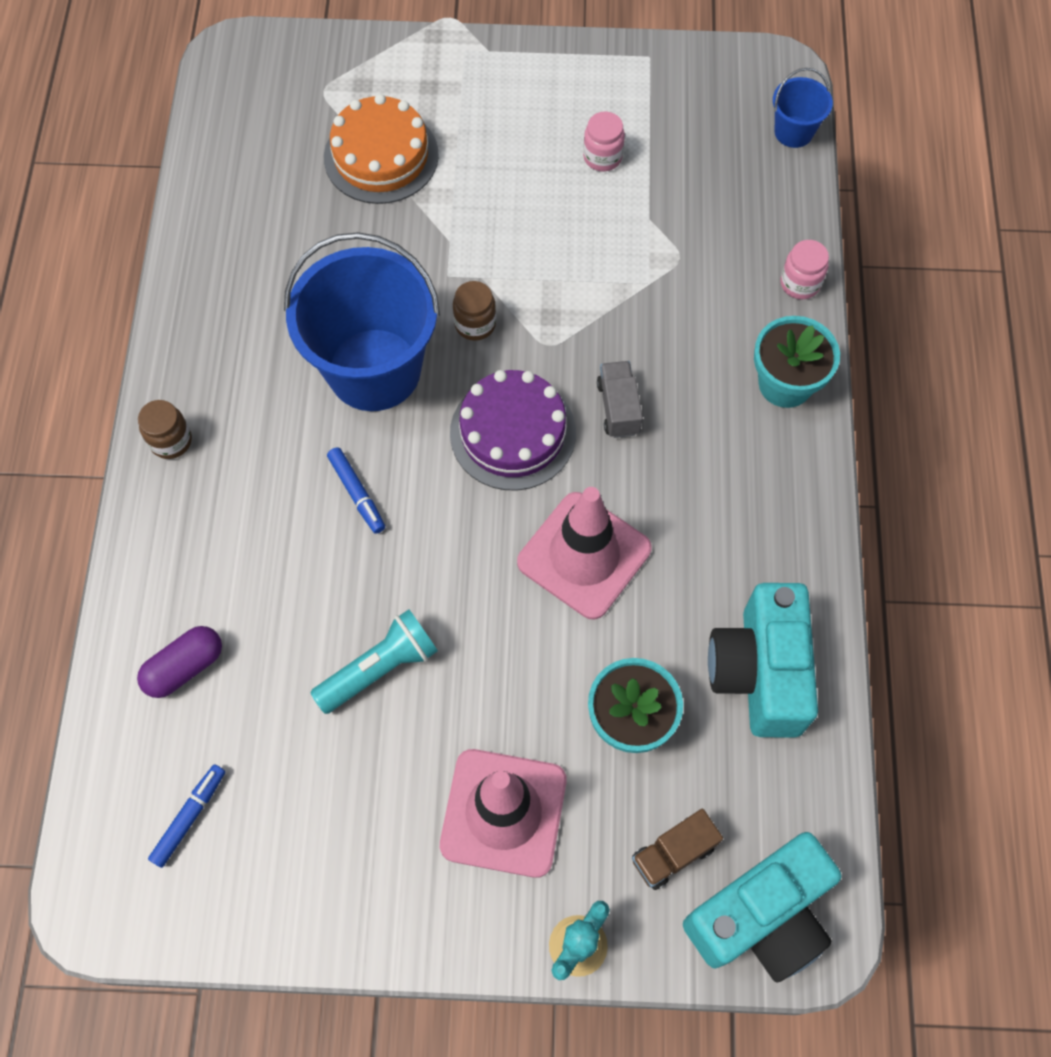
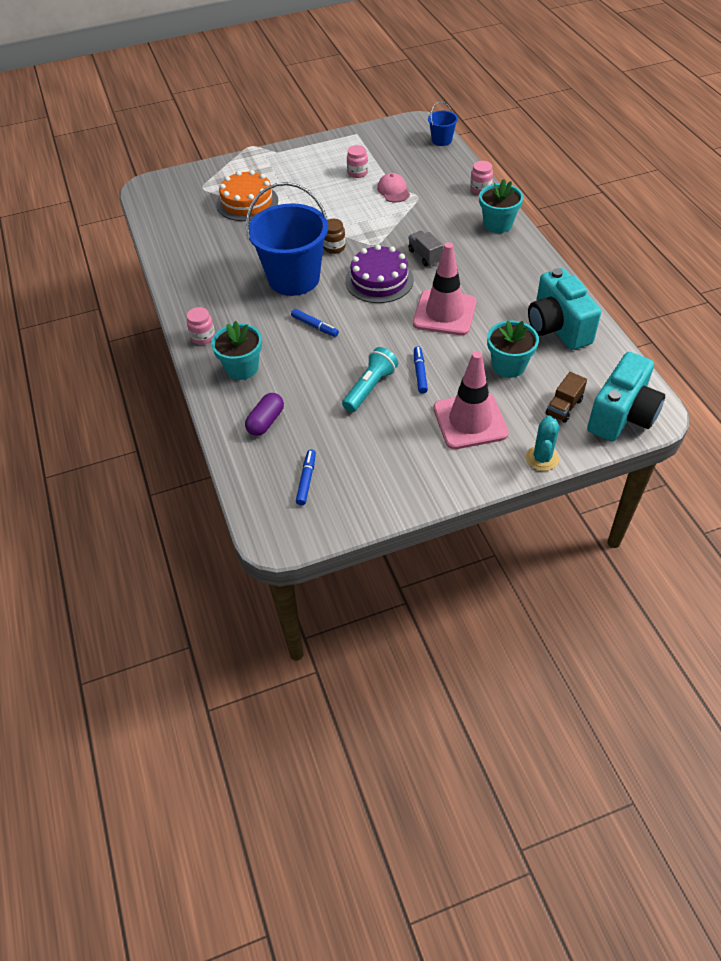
camera: 20 degrees left, 15 degrees down
brown jar [138,400,192,459] -> pink jar [187,307,215,345]
none -> turquoise flower pot [211,321,262,380]
none -> pink cap [377,173,410,202]
none -> blue marker [414,346,428,393]

